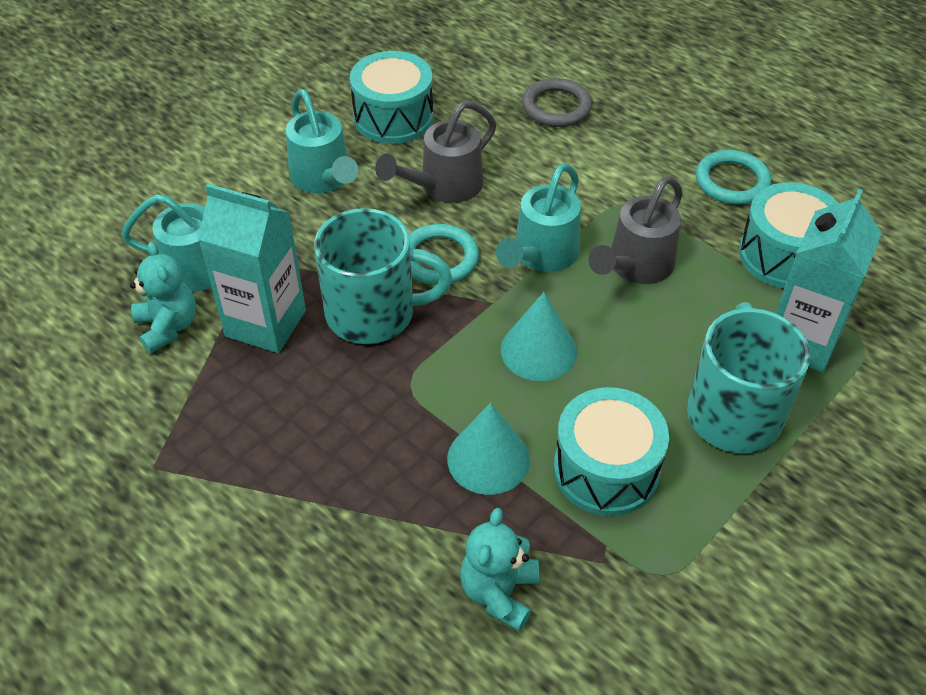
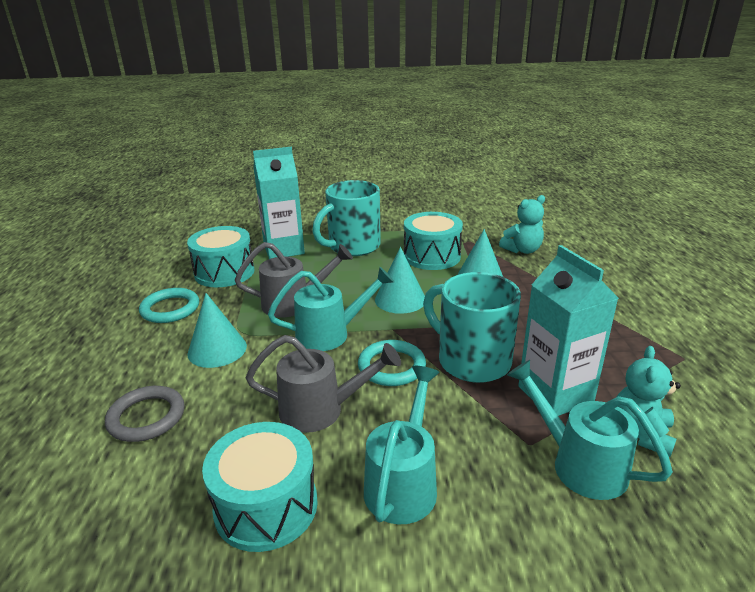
camera: 135 degrees left, 20 degrees down
none -> turquoise cone [187,293,247,368]

